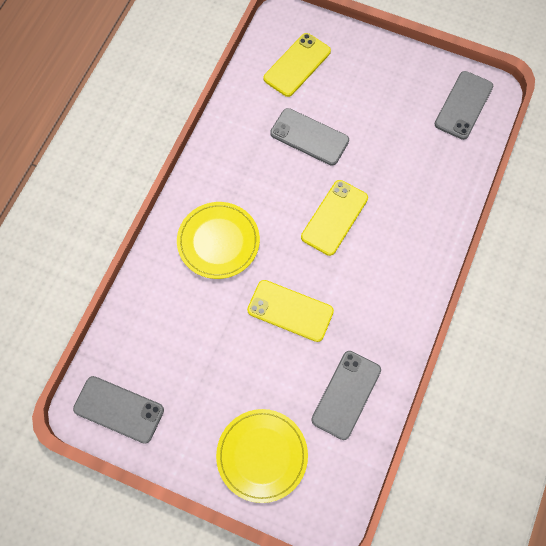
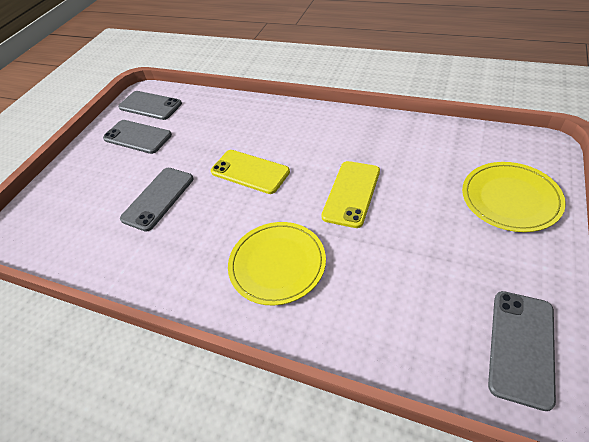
camera: 85 degrees left, 20 degrees down
yellow phone [263,33,331,97] -> none
grey phone [311,351,381,440] -> grey phone moved to [103,120,172,154]

